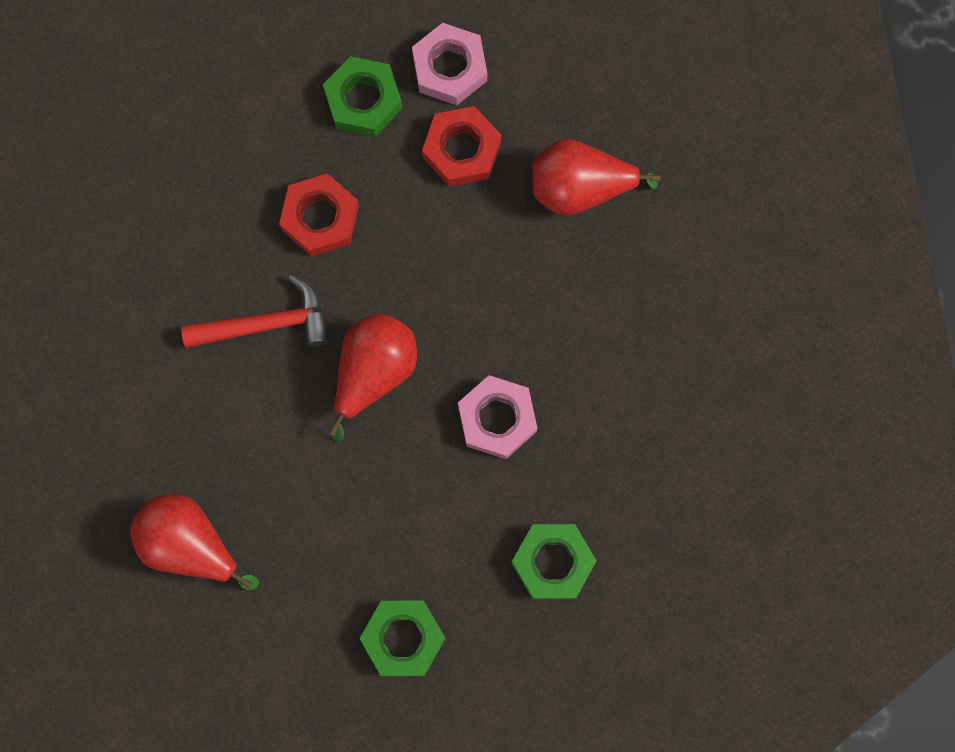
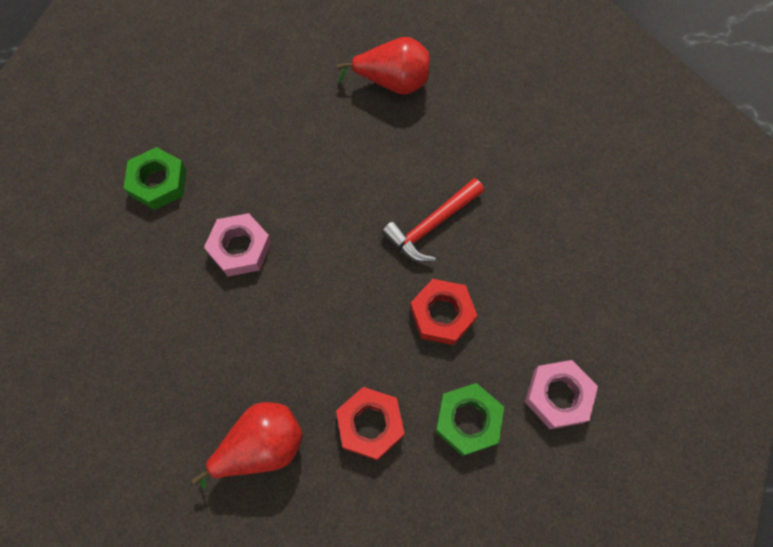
camera: 150 degrees right, 10 degrees down
red pear [329,313,417,442] -> none
green nut [359,600,446,676] -> none
pink nut [412,23,487,105] -> pink nut moved to [525,360,598,429]

